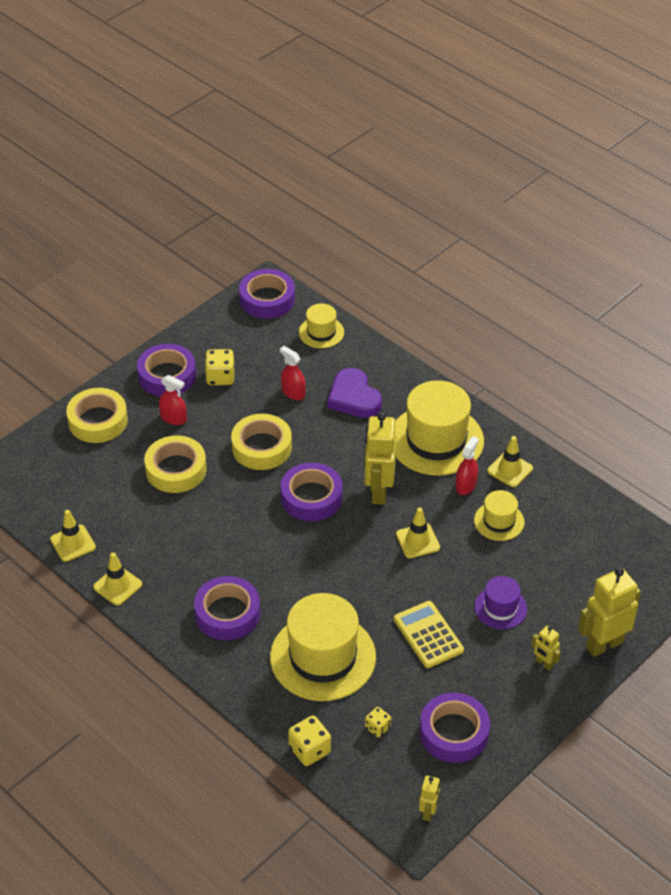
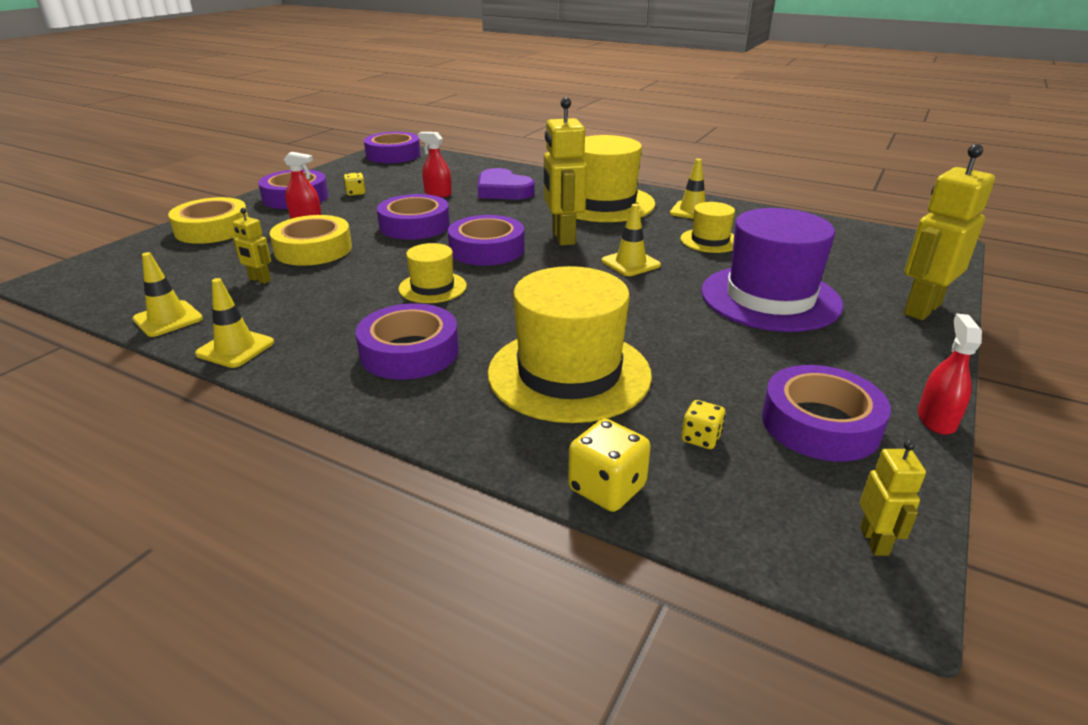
camera: 15 degrees left, 15 degrees down
yellow dice [205,349,234,385] -> yellow dice [344,172,365,196], size x0.61
yellow tape [231,414,292,470] -> purple tape [377,194,450,240]
yellow hat [299,303,344,348] -> yellow hat moved to [398,243,467,303]
yellow calculator [394,601,464,668] -> none
red spray bottle [456,436,479,495] -> red spray bottle moved to [918,313,982,435]
purple hat [474,576,527,629] -> purple hat [701,208,843,332], size x1.96
yellow robot [531,626,561,670] -> yellow robot moved to [233,208,271,284]

